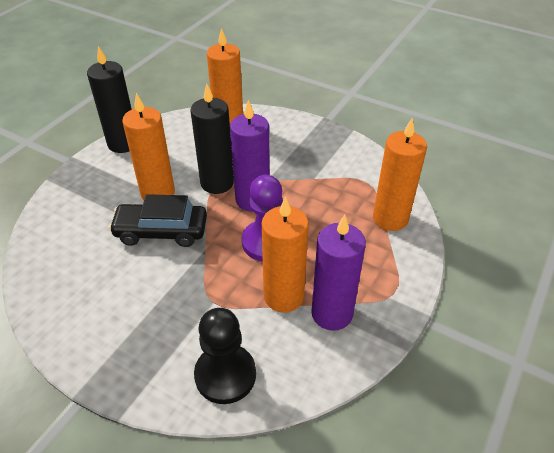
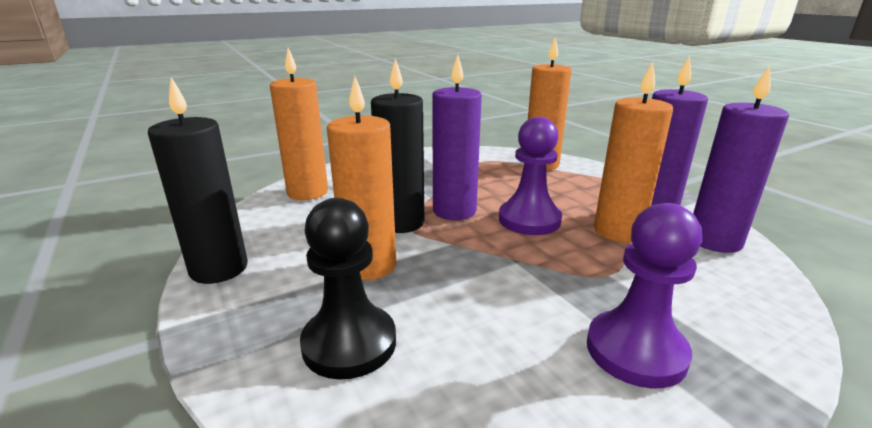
camera: 60 degrees left, 20 degrees down
black car [109,194,207,247] -> none
black pawn [194,308,256,404] -> black pawn moved to [300,198,396,379]
none -> purple pawn [587,203,702,388]
none -> purple candle [693,65,789,253]

